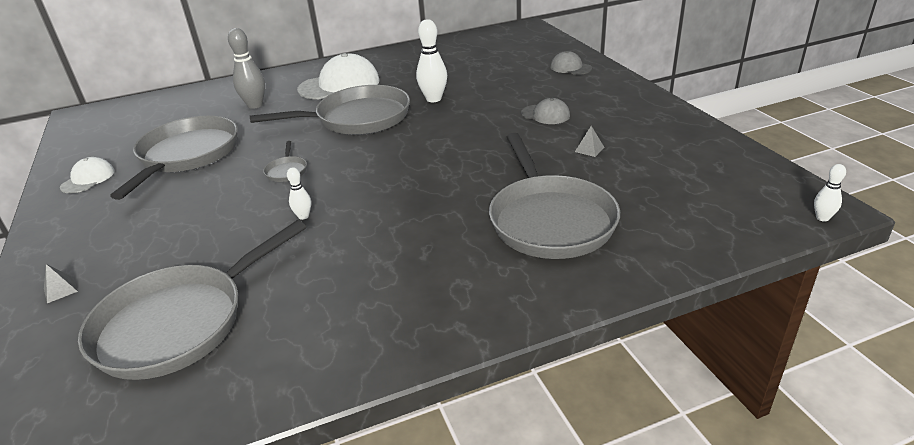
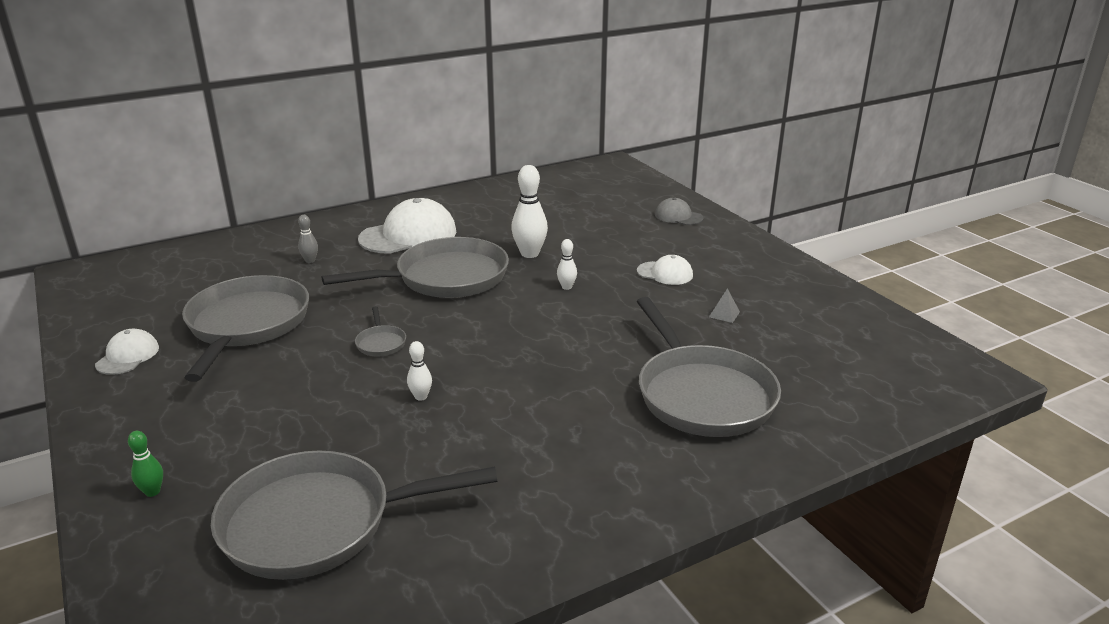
camera: 10 degrees left, 5 degrees down
grey pyramid [44,264,78,303] -> green bowling pin [128,431,163,497]
grey pan [78,220,306,380] -> grey pan turned 45 degrees clockwise [211,450,497,580]
grey bowling pin [228,28,265,109] -> grey bowling pin [298,215,318,263], size x0.53
grey cap [521,98,570,124] -> white cap [637,255,693,285]
white bowling pin [814,164,846,222] -> white bowling pin moved to [557,239,577,290]

